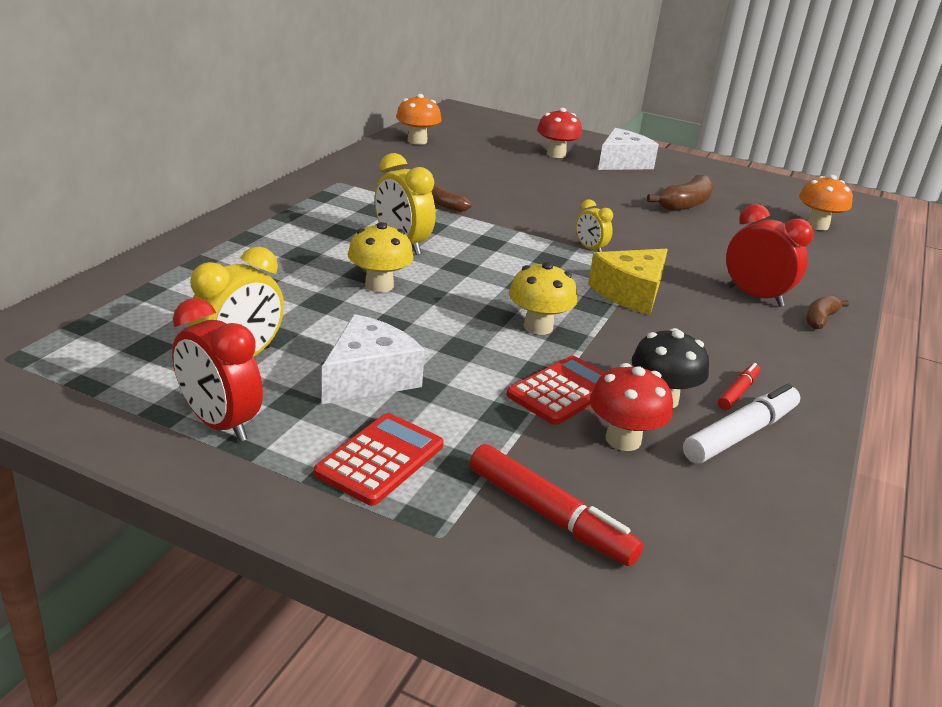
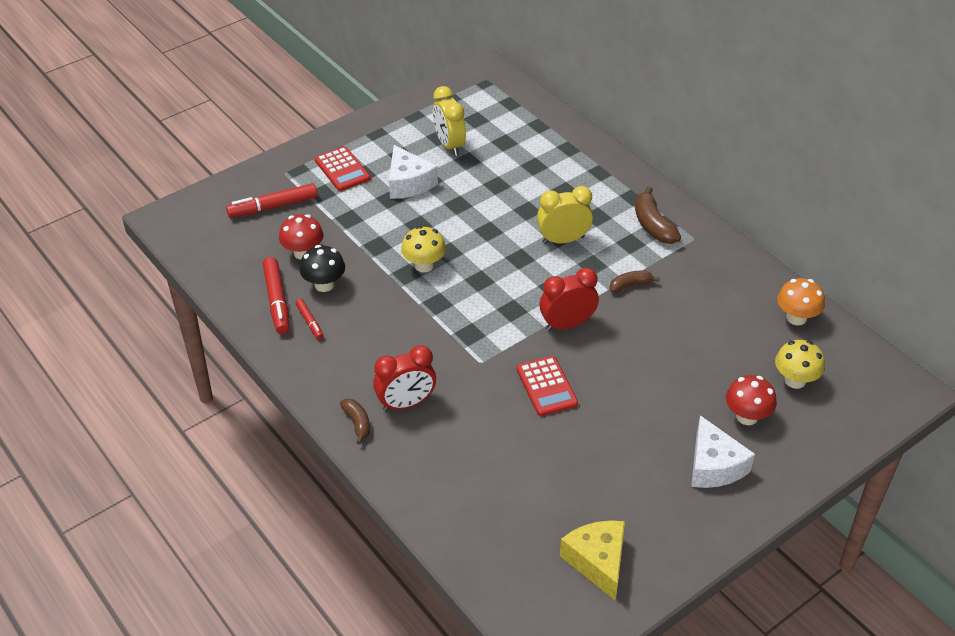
camera: 120 degrees right, 15 degrees up
red clock [172,298,263,442] -> red clock moved to [540,268,599,331]
yellow mushroom [348,222,413,293] -> yellow mushroom moved to [775,340,825,389]
red calculator [507,356,605,425] -> red calculator moved to [516,356,578,416]
yellow clock [576,199,613,252] -> none
yellow cheese [588,249,668,315] -> yellow cheese moved to [560,520,625,601]
brown banana [647,175,714,211] -> brown banana moved to [635,186,681,244]
white marker [683,383,800,464] -> red marker [263,257,289,334]
orange mushroom [799,175,853,230] -> none

